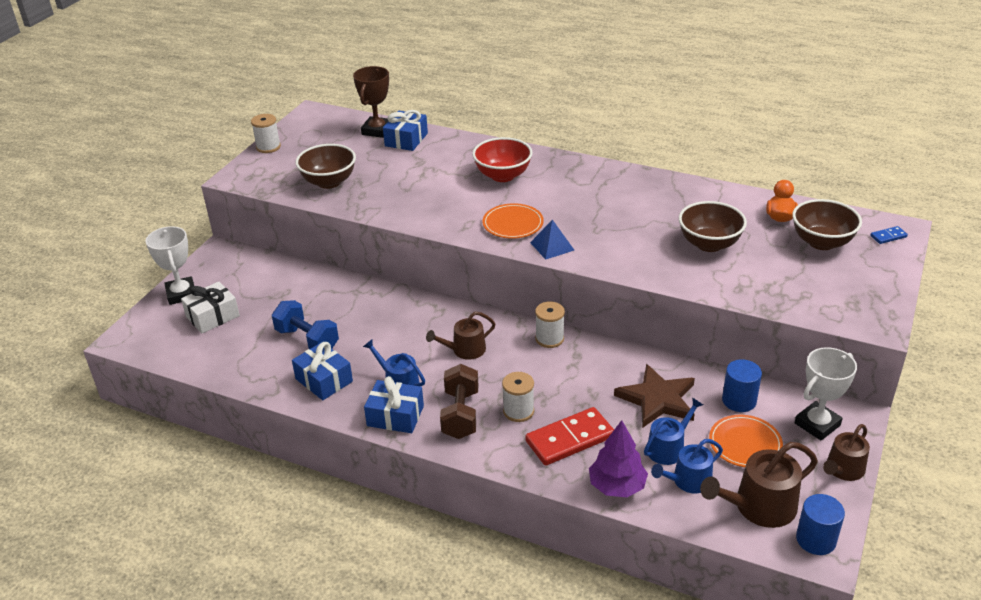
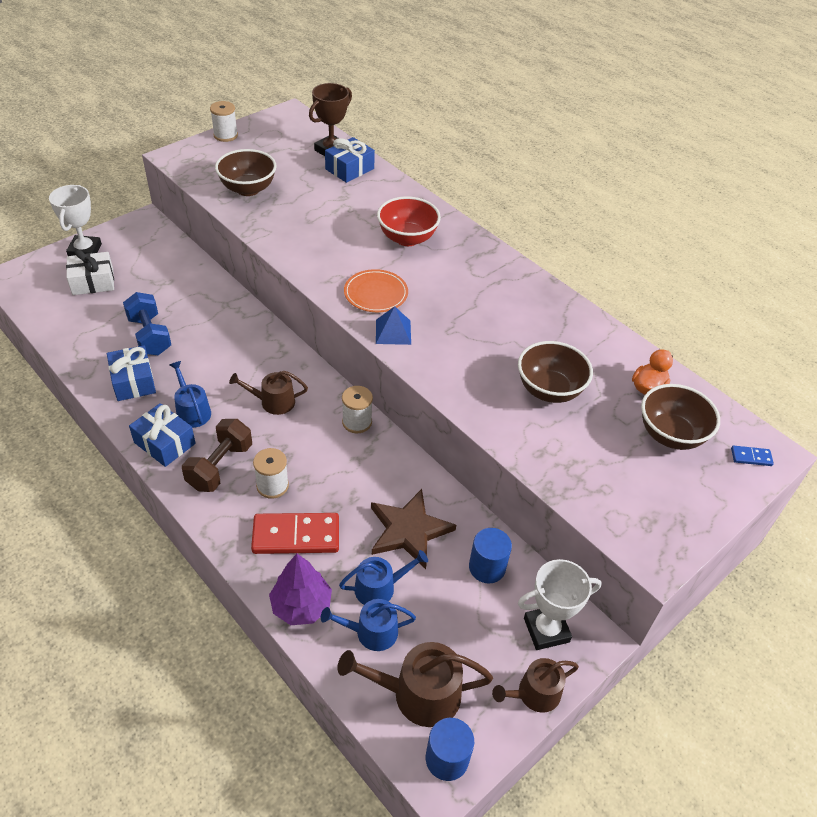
camera: 20 degrees right, 10 degrees up
orange plate [709,415,783,467] -> none

